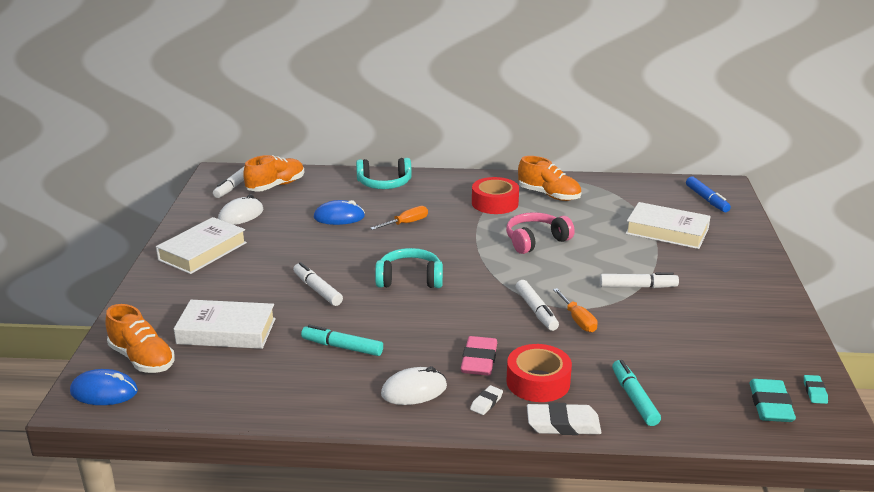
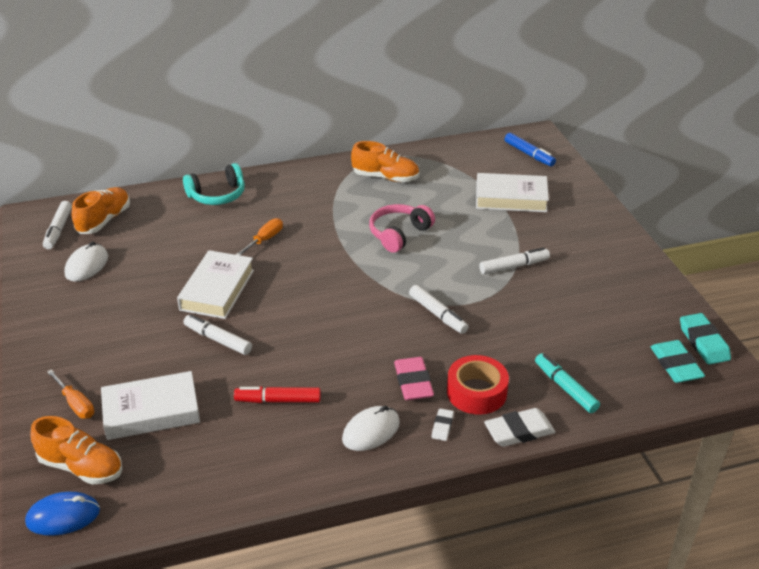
camera: 20 degrees left, 10 degrees up
white book [156,217,247,274] -> white book moved to [177,250,254,319]
turquoise marker [301,325,383,356] -> red marker [234,386,321,403]
blue mouse [314,200,365,225] -> none
turquoise headphones [375,248,443,288] -> none
red tape [472,177,519,214] -> none
orange screwdriver [553,288,598,332] -> orange screwdriver moved to [47,369,94,419]
turquoise eraser [804,375,828,404] -> turquoise eraser [680,313,731,365], size x1.86

